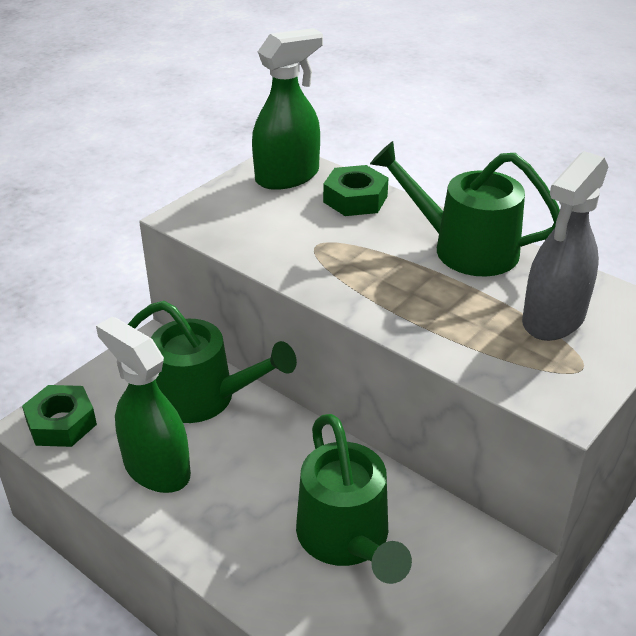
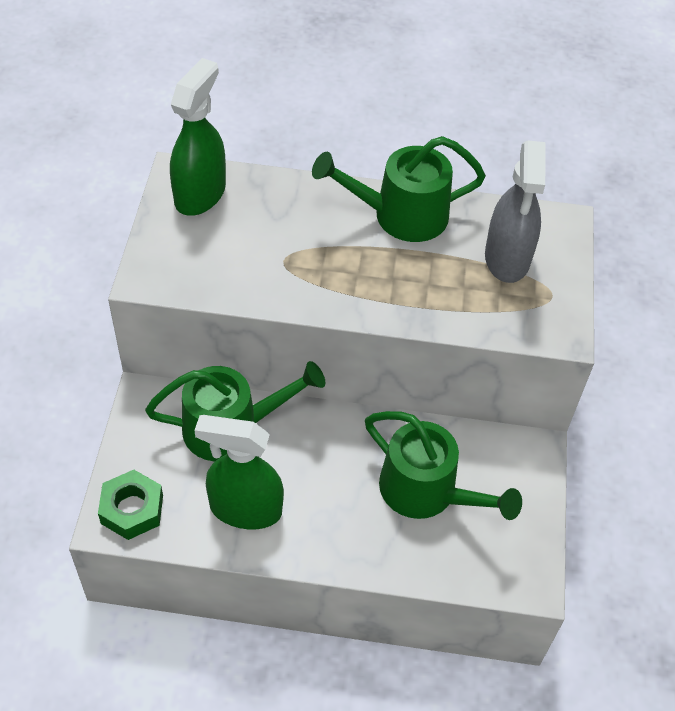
camera: 35 degrees left, 15 degrees up
green nut [323,165,389,216] -> none

